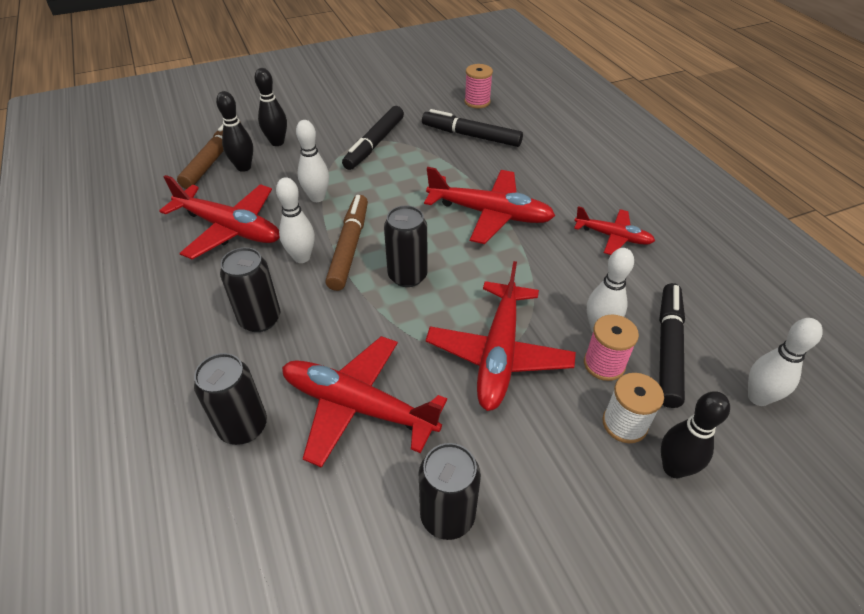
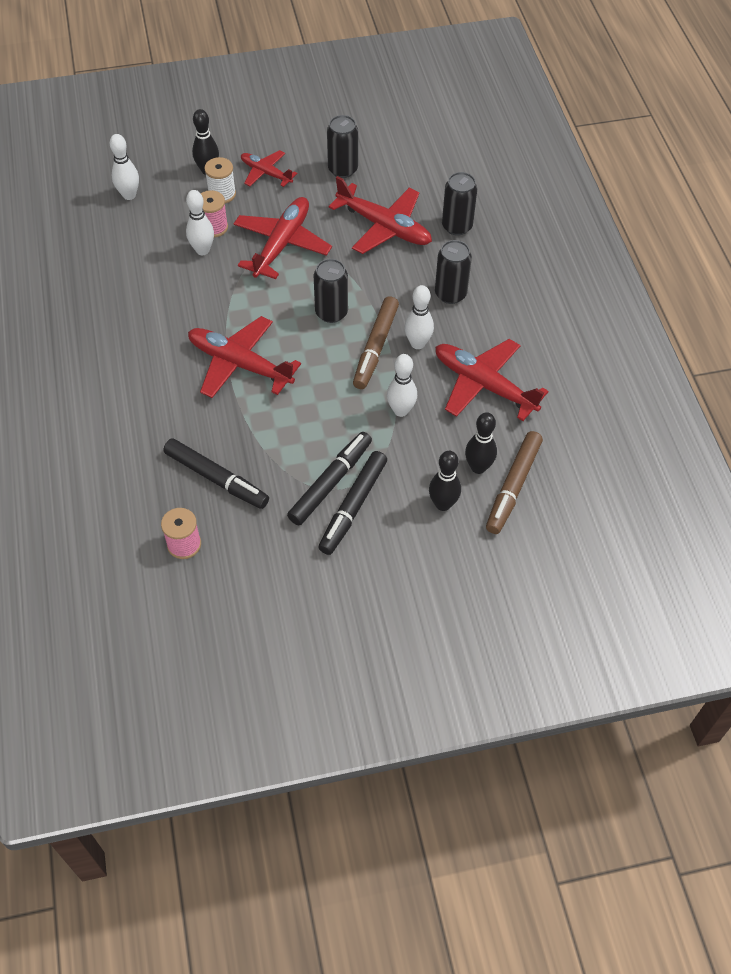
camera: 170 degrees left, 10 degrees up
red plane [574,206,655,255] -> red plane moved to [241,150,297,187]
black marker [659,283,685,408] -> black marker moved to [318,451,387,555]

